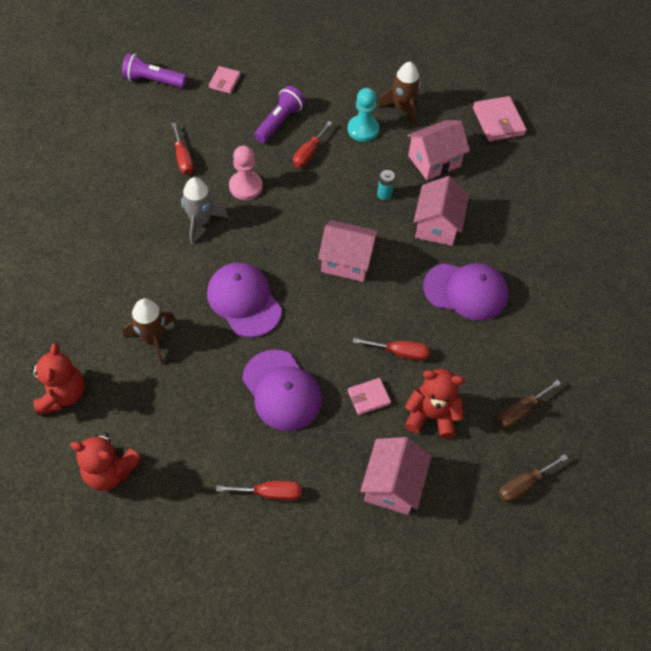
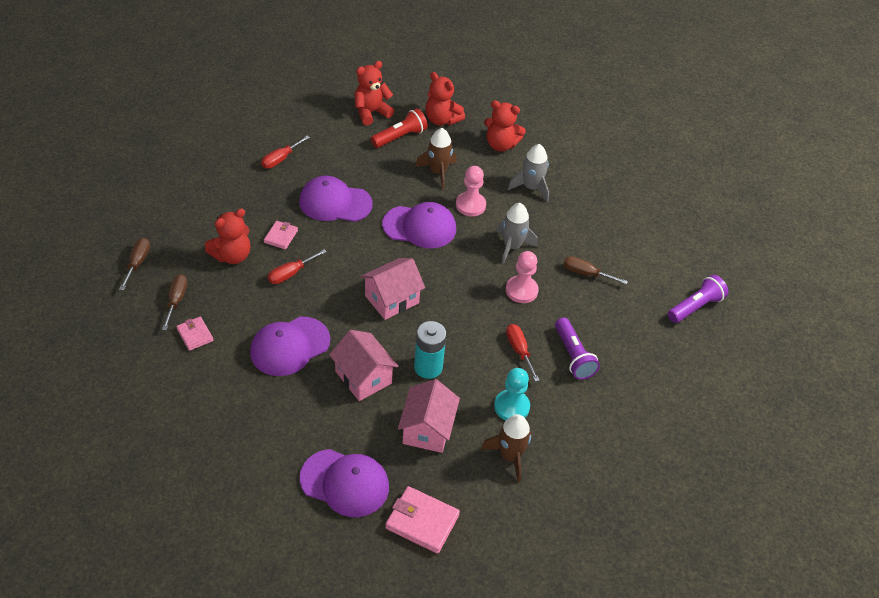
camera: 130 degrees right, 10 degrees down
red screwdriver [171,123,194,175] -> brown screwdriver [564,256,628,284]
pink wallet [209,66,241,94] -> pink wallet moved to [176,317,214,351]
pink house [360,437,431,515] -> none
turquoise battery [377,170,395,200] -> turquoise battery [414,321,446,379], size x1.86
none -> purple cap [300,449,389,517]
none -> red flashlight [371,108,428,148]
none -> pink pawn [456,166,486,216]
none -> red teddy bear [484,100,526,152]
none -> grey rocket [508,144,549,202]

